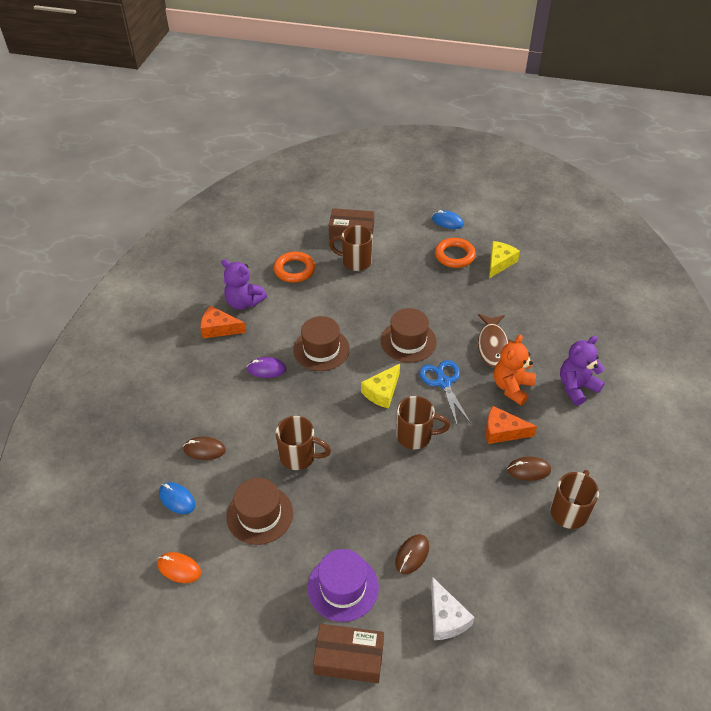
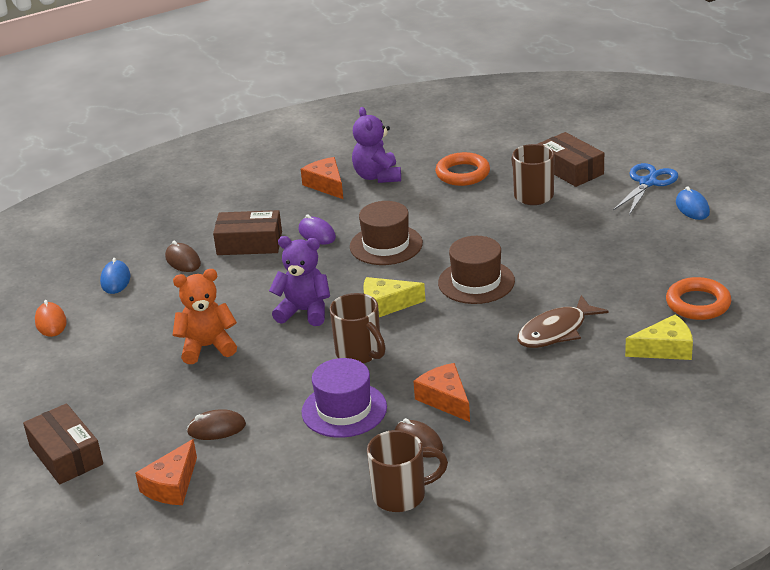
camera: 50 degrees right, 15 degrees down
brown hat [226,478,293,545] -> none
brown mug [276,416,331,470] -> none
purple hat [308,549,379,622] -> purple hat moved to [302,358,387,438]
blue scissors [419,360,471,425] -> blue scissors moved to [613,163,678,215]
white cheese [431,577,474,640] -> orange cheese [135,439,197,505]
orange ring [435,238,476,268] -> orange ring moved to [666,277,731,320]
yellow cheese [489,241,520,278] -> yellow cheese moved to [625,315,693,360]
orange teddy bear [494,334,536,405] -> orange teddy bear moved to [173,269,237,364]
purple teddy bear [560,336,605,406] -> purple teddy bear moved to [269,236,330,326]
none -> brown box [213,210,282,255]

